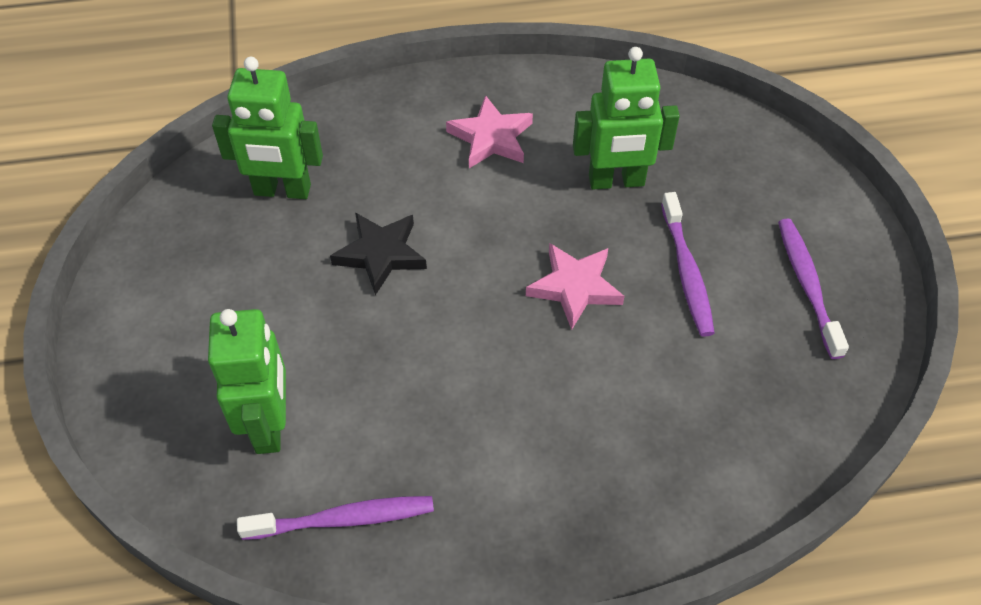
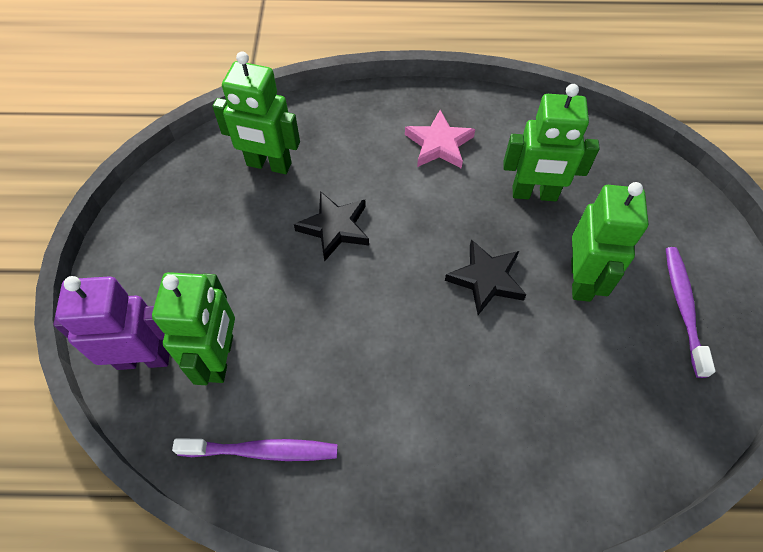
camera: 10 degrees right, 5 degrees up
pink star [526,243,624,330] -> black star [445,239,527,315]
purple toothbrush [661,192,715,337] -> green robot [571,182,648,302]
none -> purple robot [53,276,169,370]

